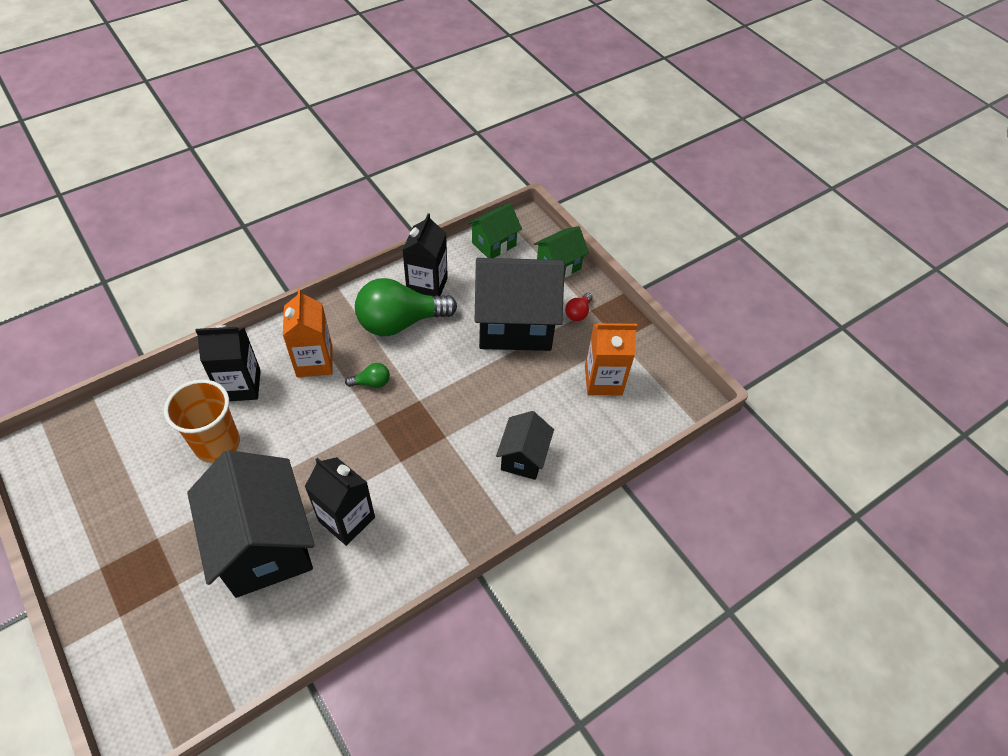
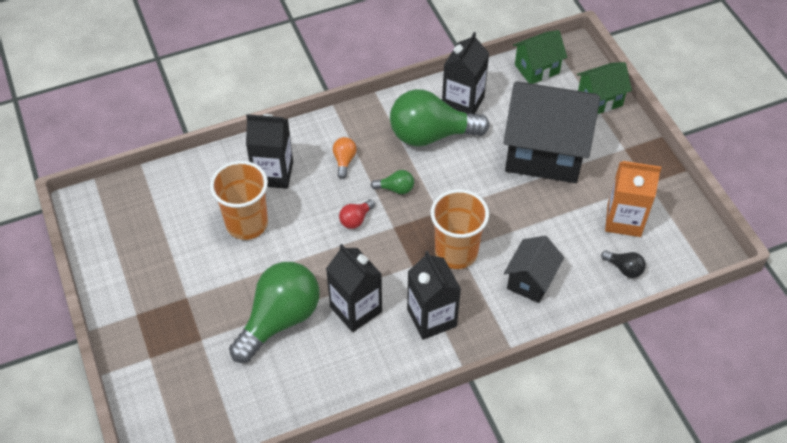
camera: 15 degrees right, 0 degrees up
black house [187,450,315,598] -> green light bulb [229,262,320,363]
orange carton [283,289,333,377] -> orange light bulb [333,137,357,179]
red light bulb [565,293,593,321] -> red light bulb moved to [339,199,375,229]
none -> black carton [407,251,461,340]
none -> orange cup [431,189,489,269]
none -> black light bulb [601,250,646,278]

